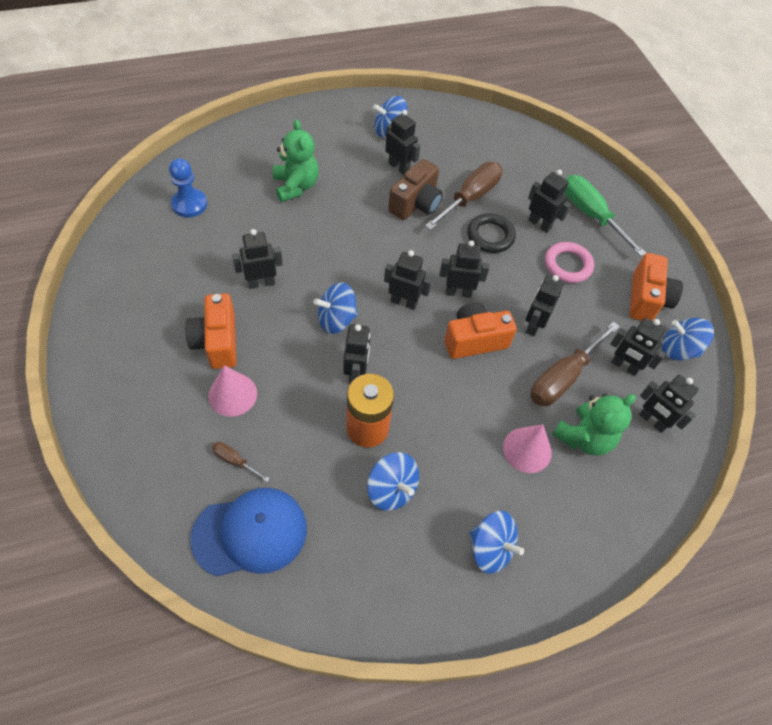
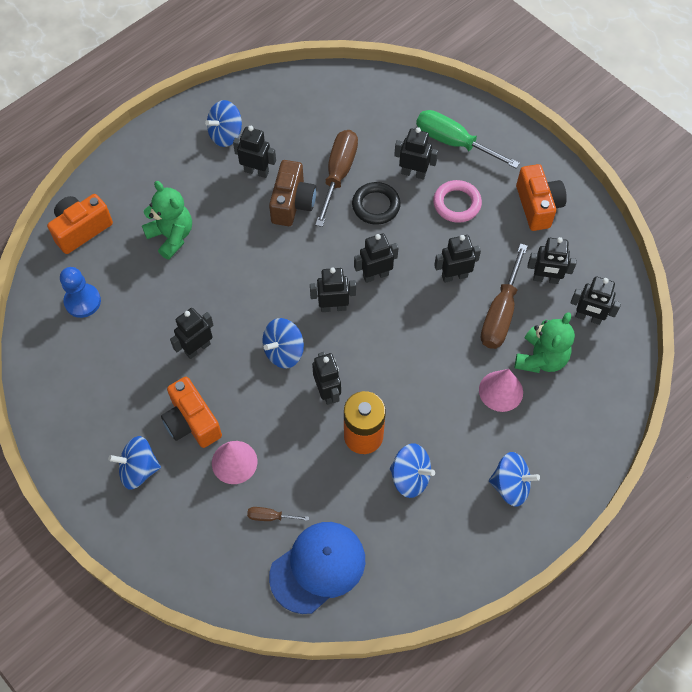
camera: 20 degrees left, 5 degrees up
orange camera [444,302,517,359] -> orange camera moved to [47,194,113,254]
black robot [525,275,564,336] -> black robot turned 75 degrees clockwise [434,235,481,283]
blue spinning top [662,318,714,361] -> blue spinning top moved to [108,436,161,490]

